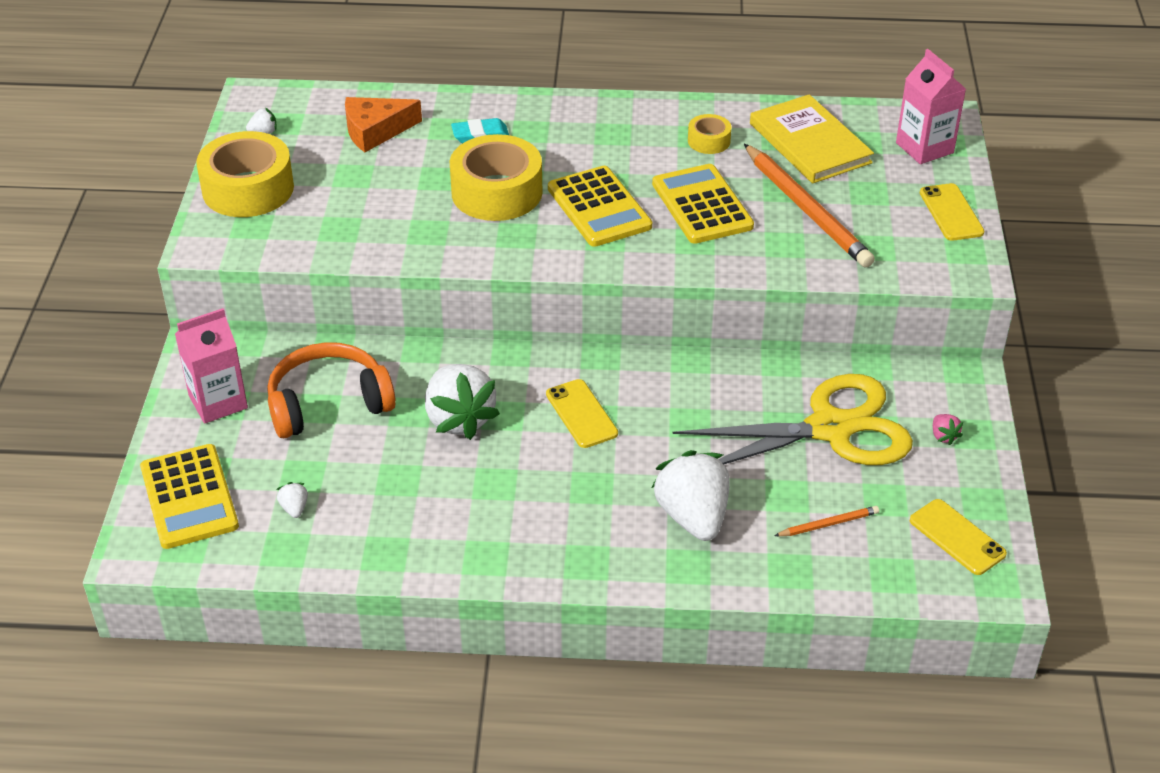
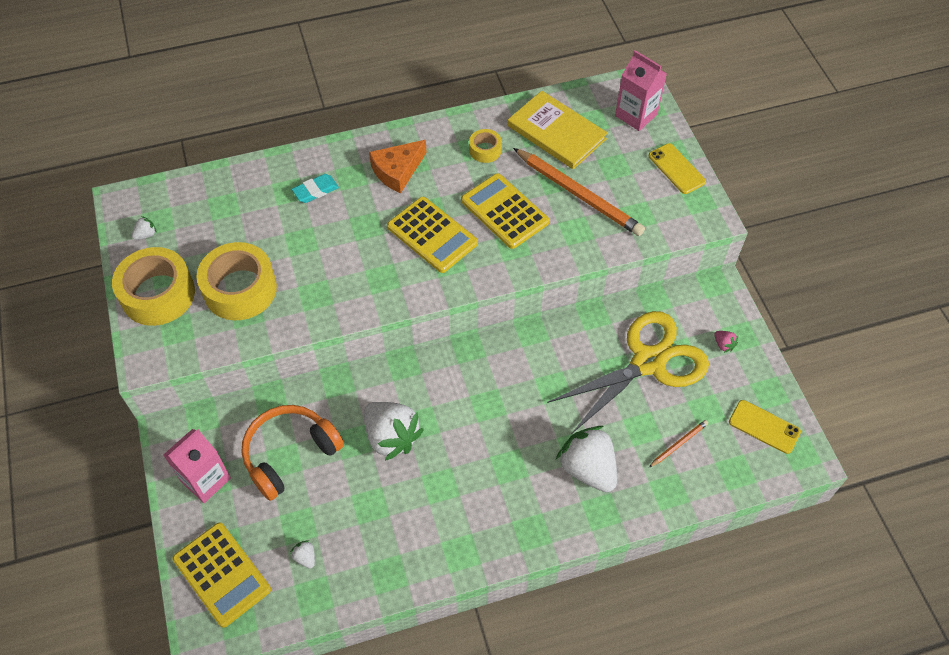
camera: 20 degrees left, 15 degrees up
orange cheese [345,97,422,152] -> orange cheese moved to [369,140,427,193]
yellow tape [450,134,543,221] -> yellow tape moved to [196,242,277,320]
yellow phone [546,379,618,448] -> none

